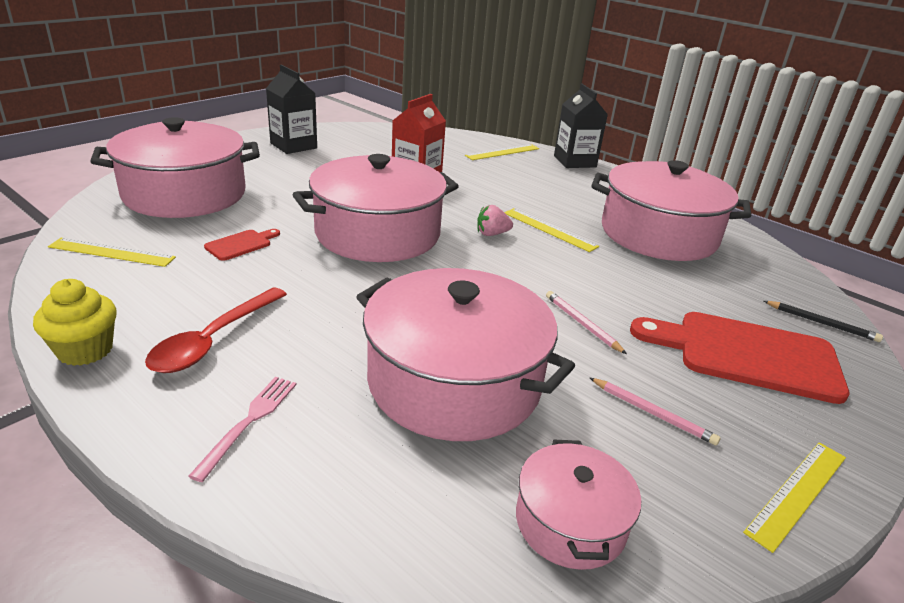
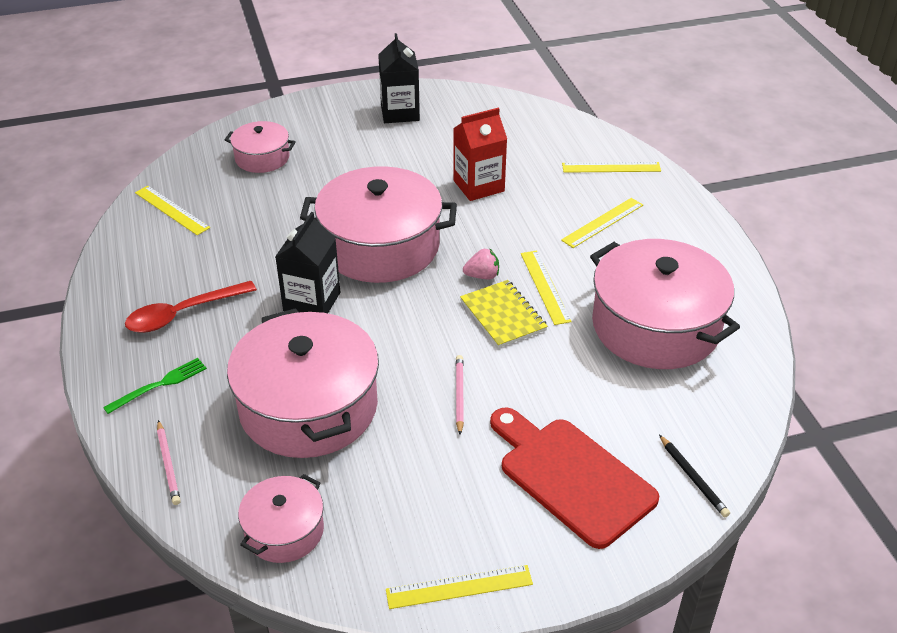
camera: 35 degrees right, 10 degrees up
yellow cupcake [33,279,117,366] -> none
pink pot [90,117,260,218] -> pink pot [225,121,296,173], size x0.51
pink fork [188,377,297,482] -> green fork [103,358,207,414]
red cutting board [204,229,280,261] -> none
pink strawberry [477,205,513,236] -> pink strawberry turned 150 degrees clockwise [463,248,499,279]
black carton [554,84,608,168] -> black carton moved to [275,212,340,313]
pink pencil [590,378,720,446] -> pink pencil moved to [157,420,181,505]
none -> yellow notebook [460,280,548,348]
none -> yellow ruler [561,198,643,248]

